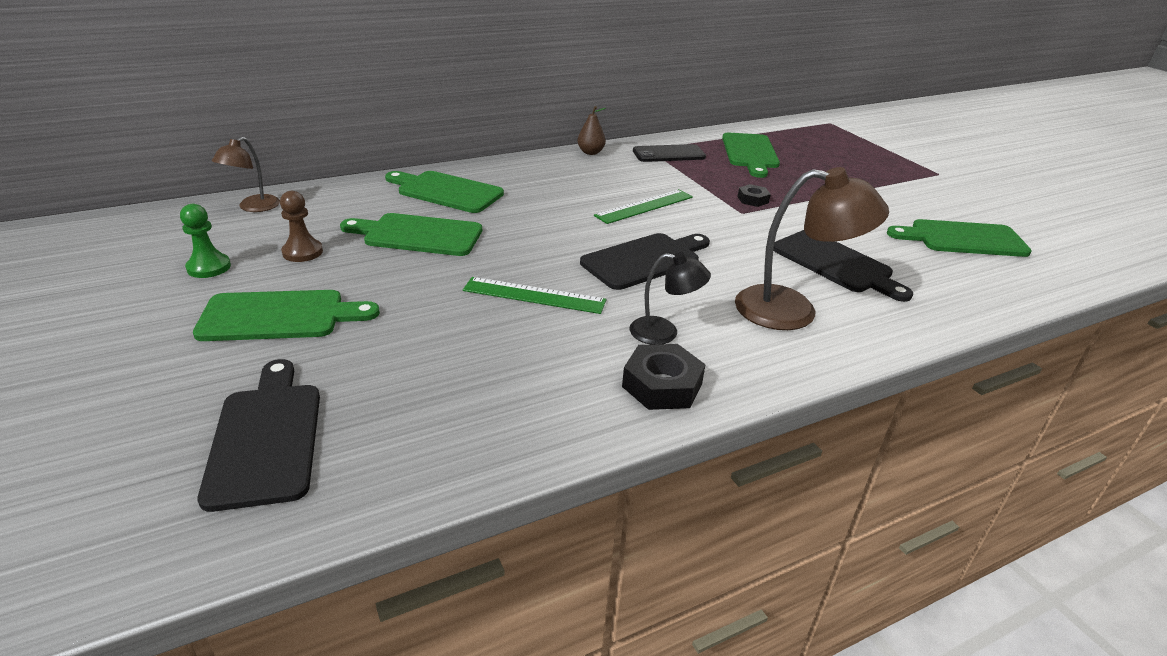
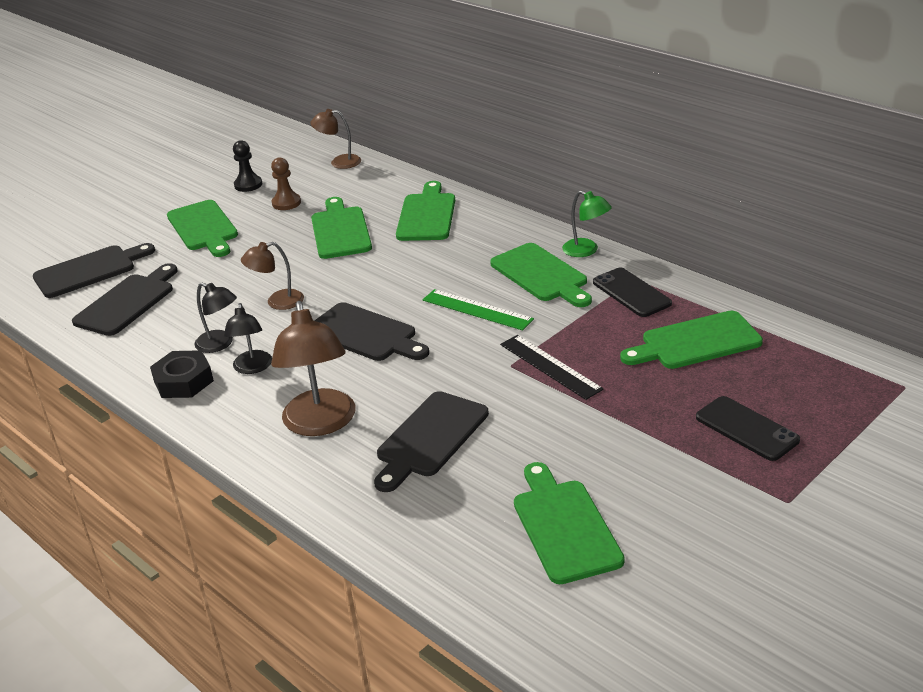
camera: 75 degrees right, 0 degrees up
green pawn [180,204,231,278] -> black pawn [233,140,262,192]
green ruler [463,277,607,314] -> brown lamp [241,242,304,310]
brown pear [577,106,606,155] -> green lamp [562,191,612,257]
black nut [737,184,771,207] -> black ruler [500,335,604,400]
none -> black cutting board [72,263,178,336]
none -> black lamp [194,282,237,353]
none -> green cutting board [490,243,592,307]
none -> black phone [696,396,800,461]

